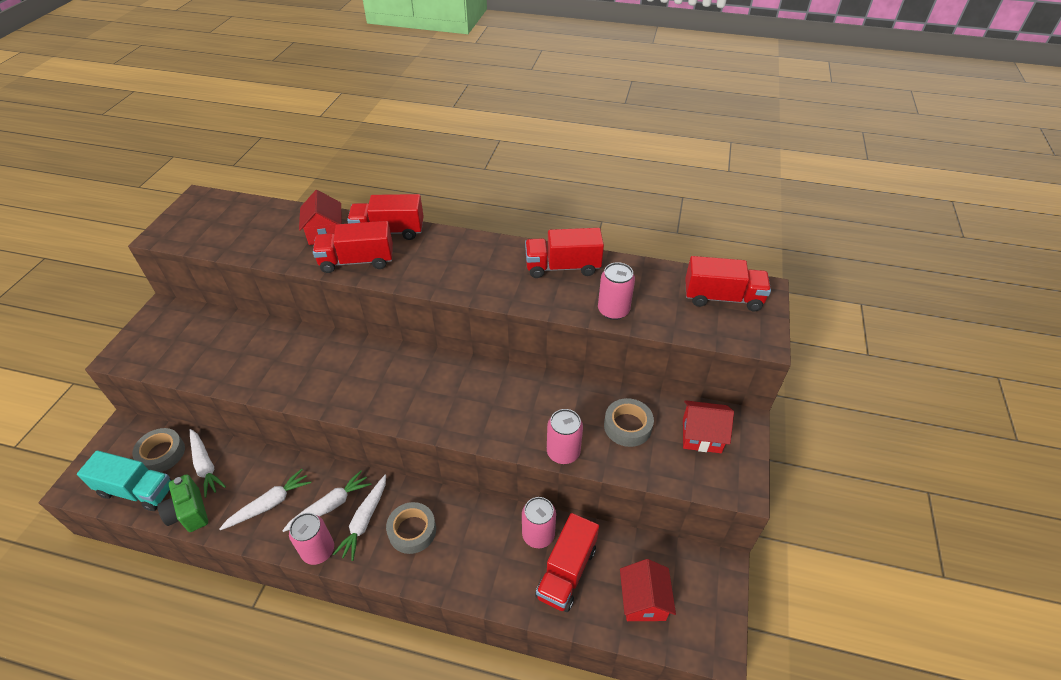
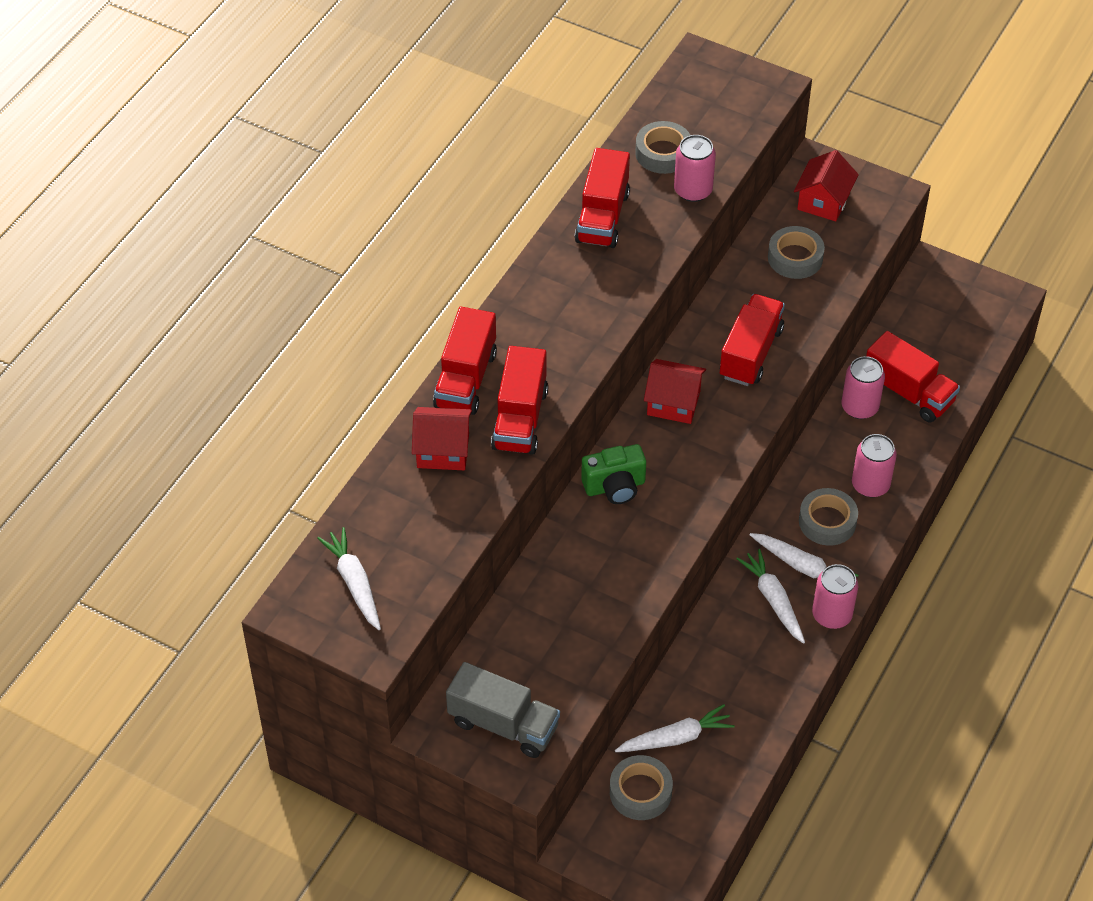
camera: 75 degrees left, 5 degrees up
turquoise truck [77,450,172,511] -> none
green camera [157,474,208,532] -> green camera moved to [581,444,646,504]
white carrot [219,469,311,530] -> white carrot moved to [317,527,381,630]
pink can [547,409,583,464] -> pink can moved to [852,434,897,497]
red house [620,559,676,621] -> red house moved to [644,359,706,424]
red truck [685,256,771,311] -> red truck moved to [720,294,785,386]
none -> grey truck [446,662,560,758]
none -> grey tape [635,121,690,174]

